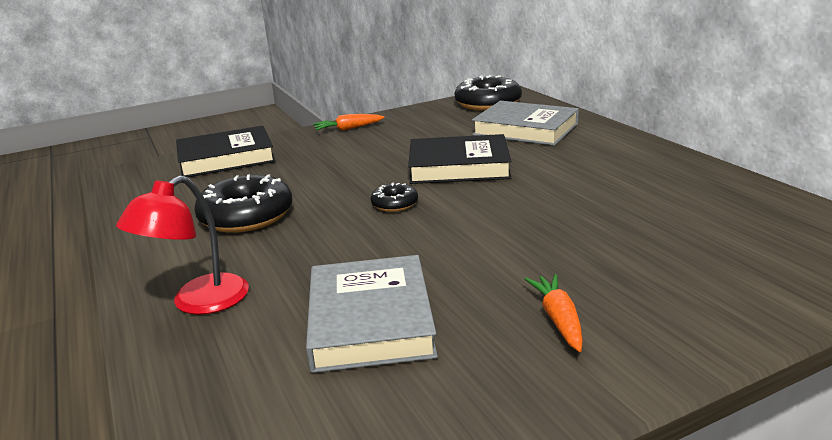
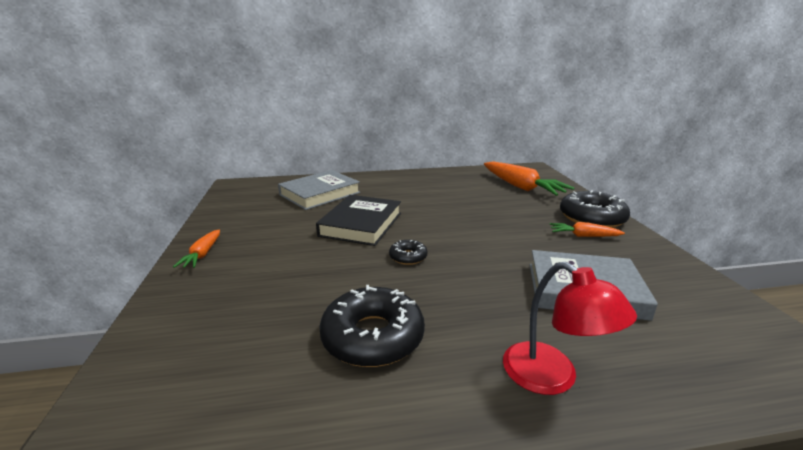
camera: 75 degrees left, 0 degrees up
black book [176,126,276,177] -> none
black donut [455,75,522,111] -> black donut moved to [560,190,630,228]
none -> orange carrot [484,162,575,196]

